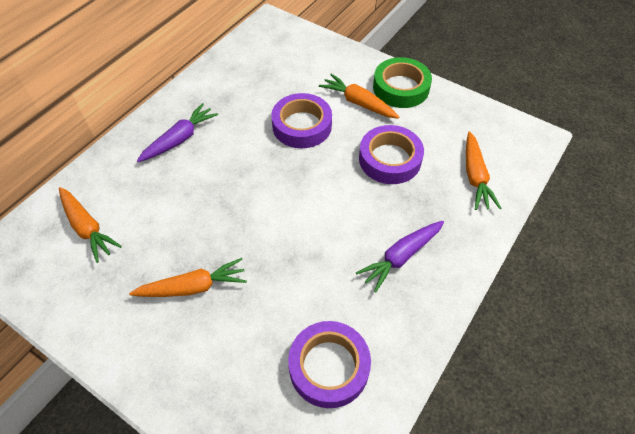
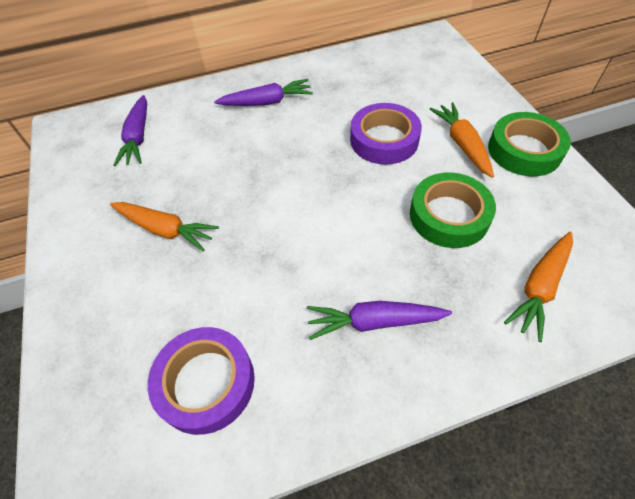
camera: 40 degrees right, 0 degrees up
orange carrot [59,187,122,263] -> purple carrot [113,95,147,166]
purple tape [359,125,424,184] -> green tape [410,172,496,248]

